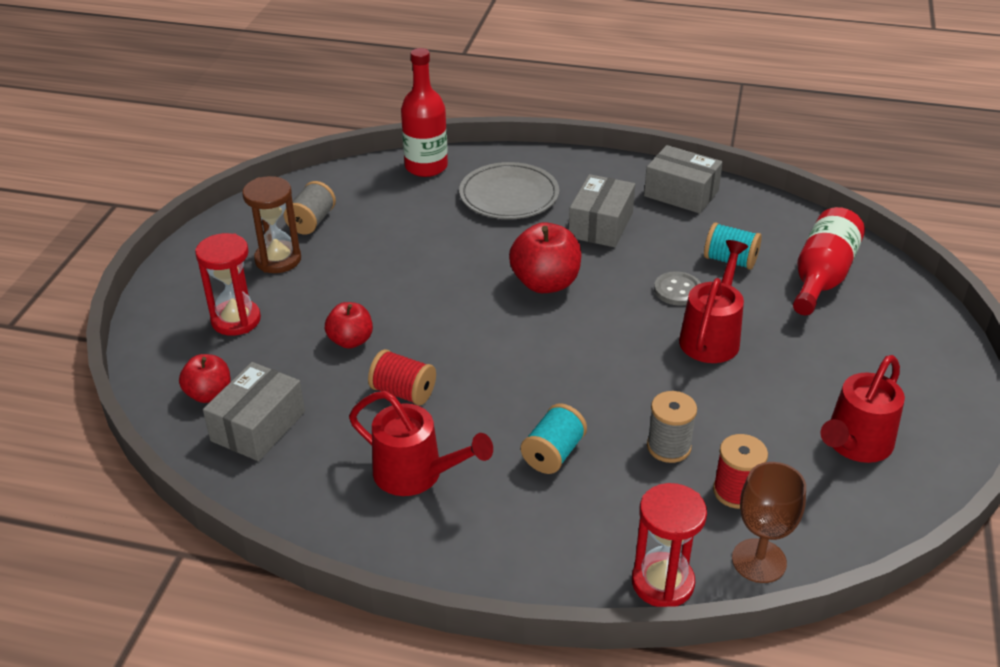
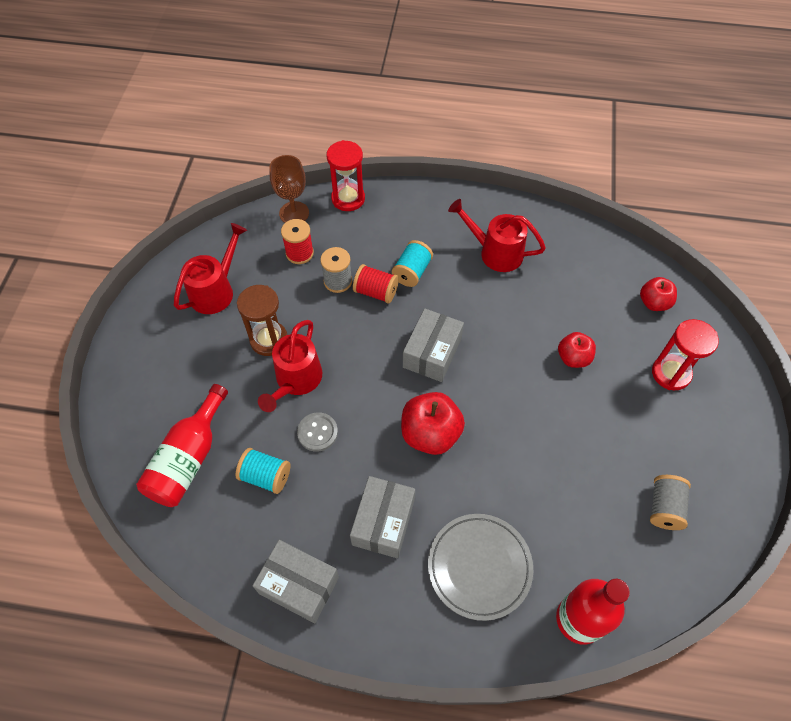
camera: 175 degrees right, 20 degrees up
grey box [203,362,305,461] -> grey box moved to [403,308,464,382]
brown hourglass [242,176,301,273] -> brown hourglass moved to [237,285,287,356]
red spool [368,349,436,406] -> red spool moved to [353,264,399,303]

